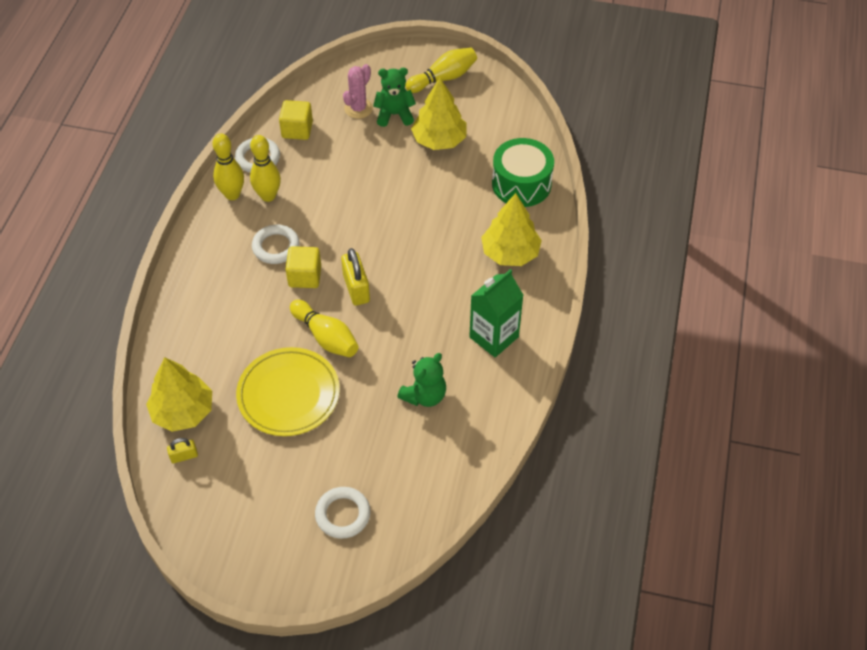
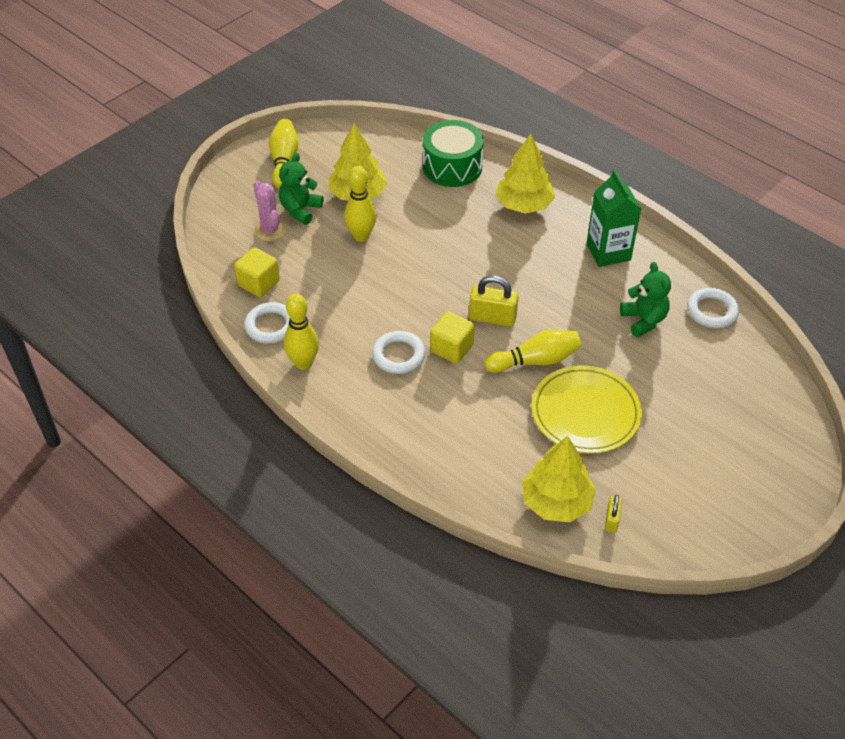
camera: 60 degrees left, 5 degrees down
yellow bowling pin [250,135,281,202] -> yellow bowling pin moved to [344,166,376,242]
white ring [315,487,371,539] -> white ring moved to [687,288,739,328]

